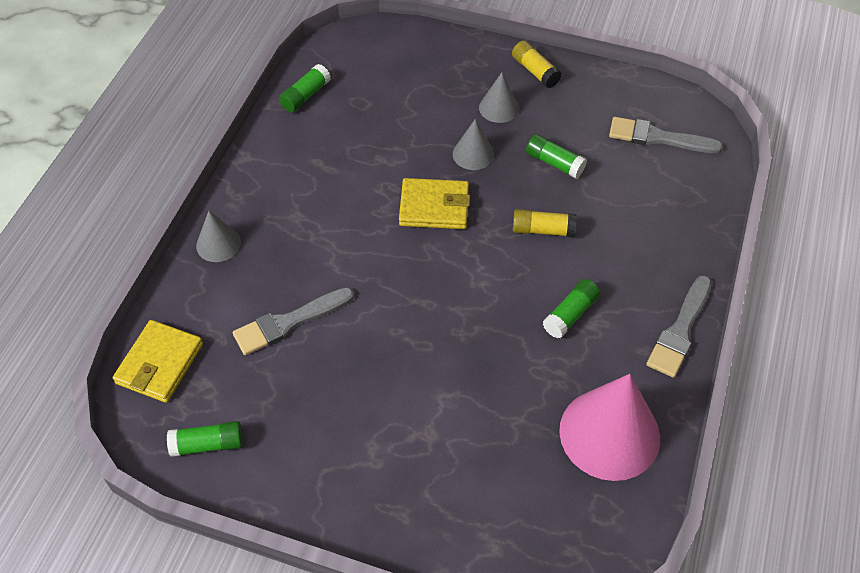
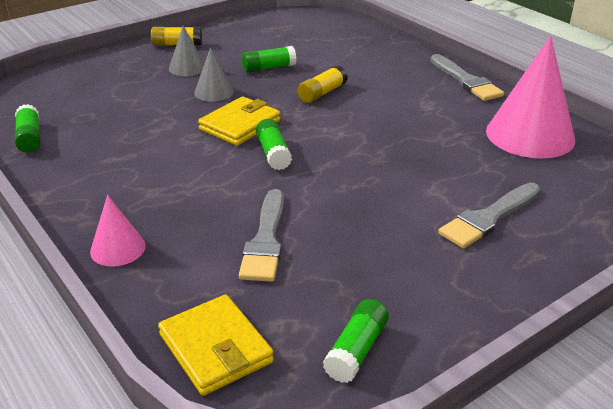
camera: 55 degrees left, 20 degrees down
grey cone [196,211,241,262] -> pink cone [90,195,146,266]
green glue stick [543,279,600,339] -> green glue stick moved to [256,119,292,170]
grey brush [609,117,723,153] -> grey brush moved to [438,183,540,249]

